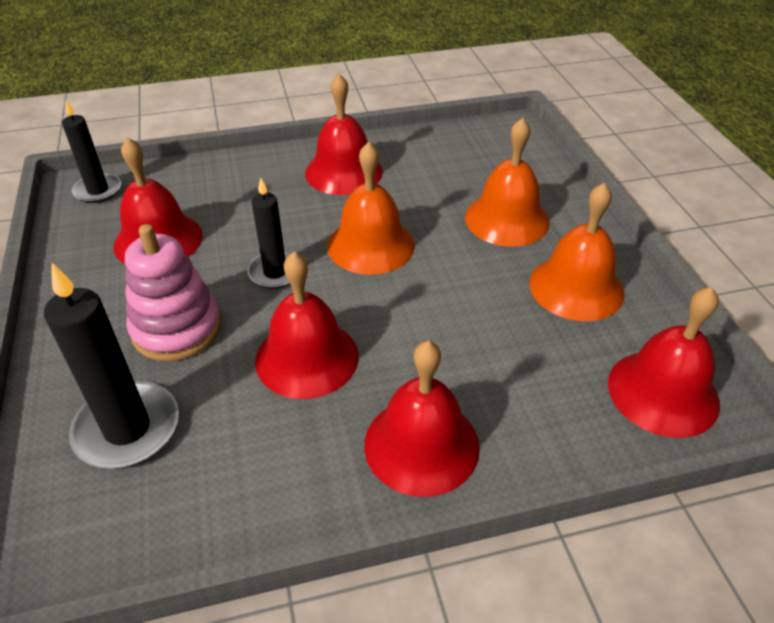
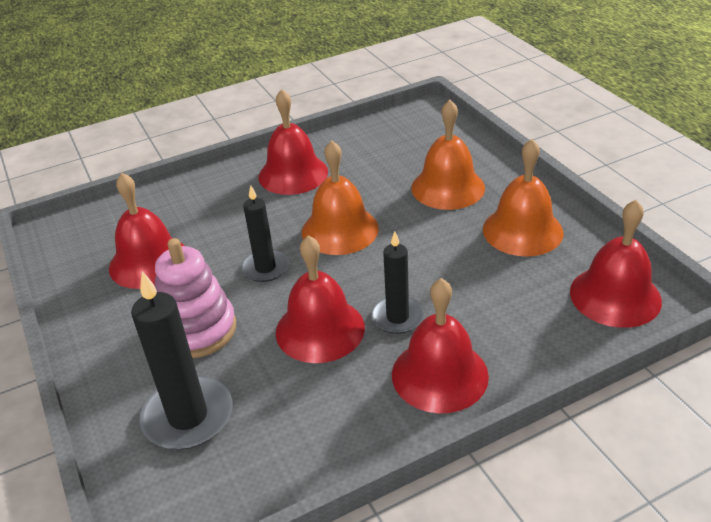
camera: 10 degrees left, 5 degrees down
black candle [62,99,121,203] -> black candle moved to [371,231,424,334]

